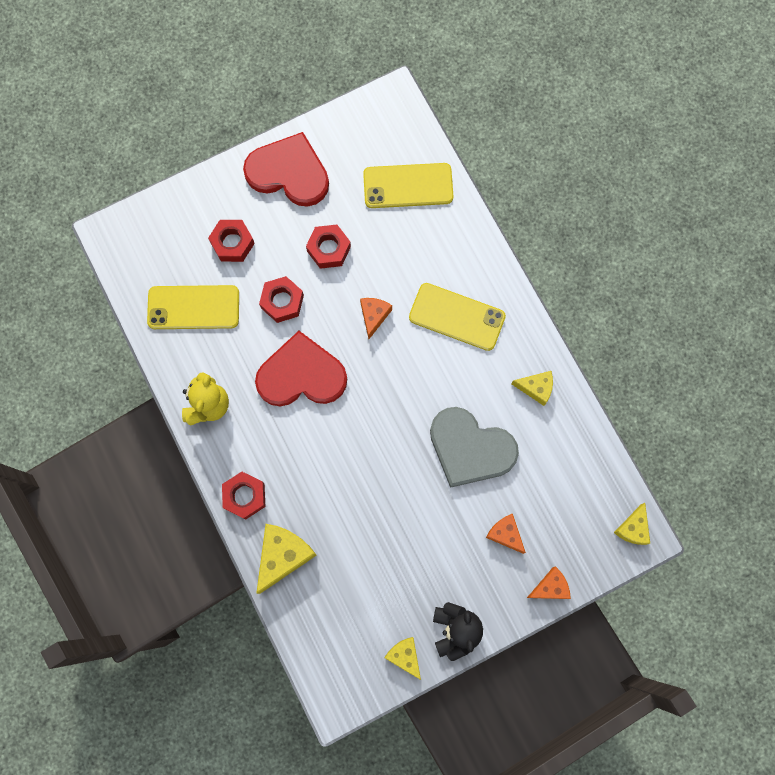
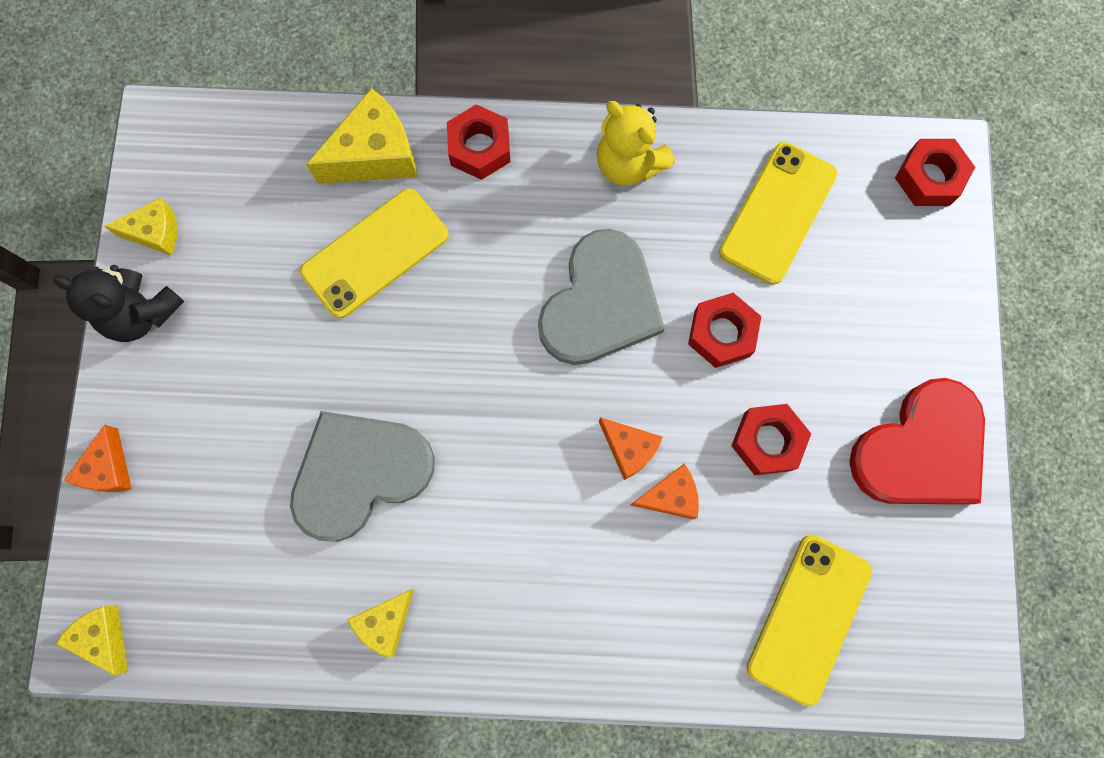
camera: 120 degrees right, 0 degrees up
red nut [208,220,255,262] -> red nut moved to [895,139,975,206]
red heart [255,331,347,407] -> grey heart [538,229,665,365]
yellow cheese [256,524,317,594] -> yellow cheese turned 90 degrees counterclockwise [306,88,417,184]
yellow phone [409,283,506,351] -> yellow phone moved to [300,188,449,319]
orange cheese [486,513,526,554] -> orange cheese moved to [631,464,699,519]

